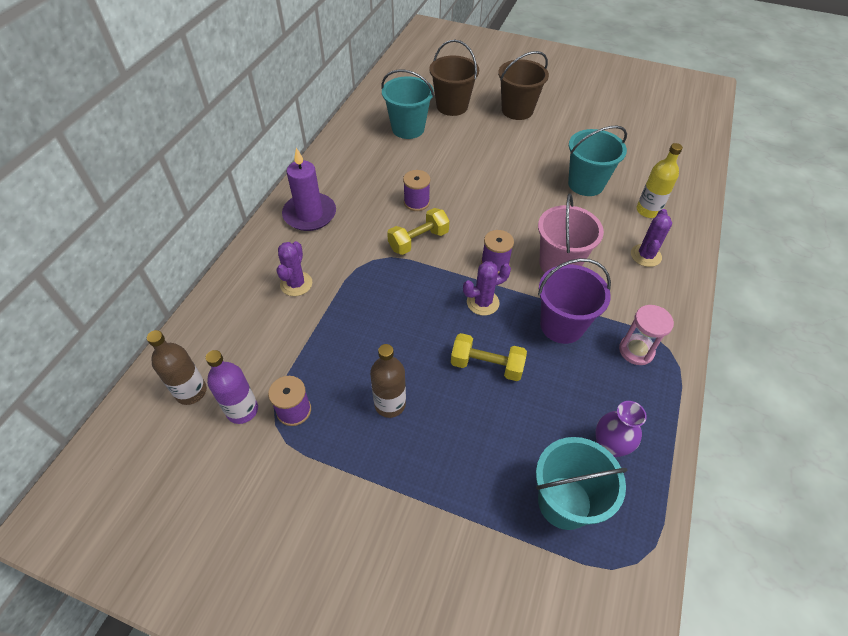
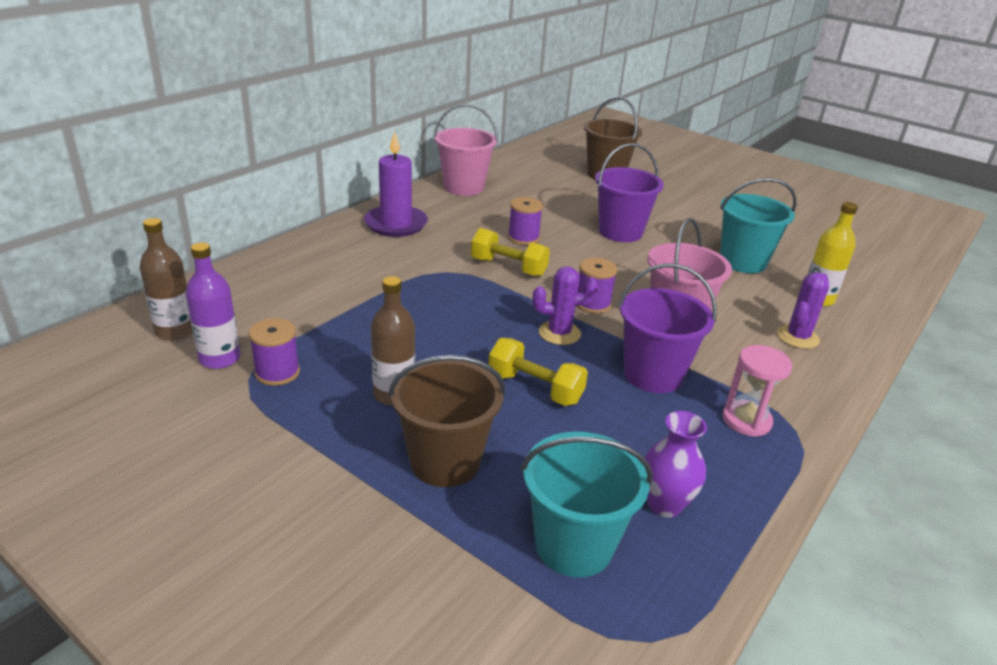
camera: 15 degrees right, 20 degrees down
purple cactus [277,241,312,296] -> none
turquoise bucket [382,69,434,139] -> none
yellow dumbbell [387,208,450,255] -> yellow dumbbell turned 45 degrees clockwise [471,228,550,277]
brown bucket [498,51,549,120] -> brown bucket moved to [388,355,505,487]
none -> pink bucket [434,104,498,196]
none -> purple bucket [595,143,664,242]

